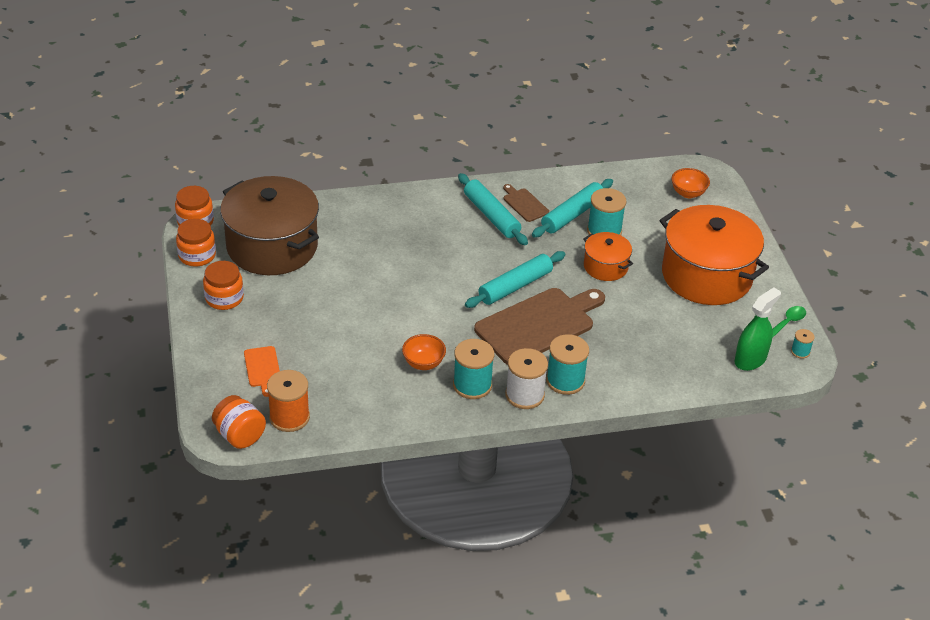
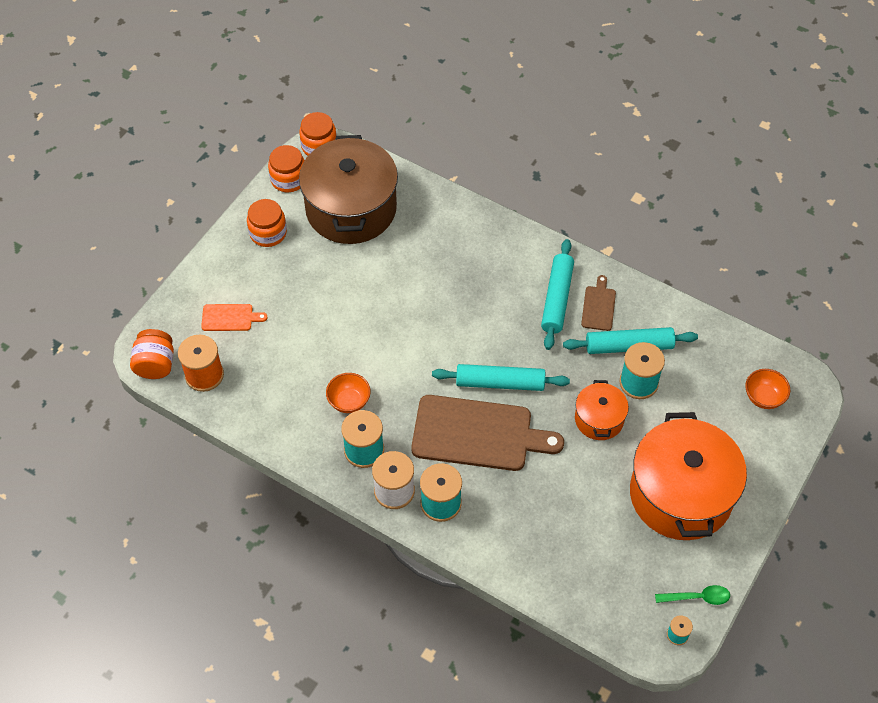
camera: 45 degrees right, 15 degrees up
orange cutting board [244,346,280,397] -> orange cutting board turned 120 degrees counterclockwise [201,304,268,331]
green spray bottle [734,287,781,371] -> none

